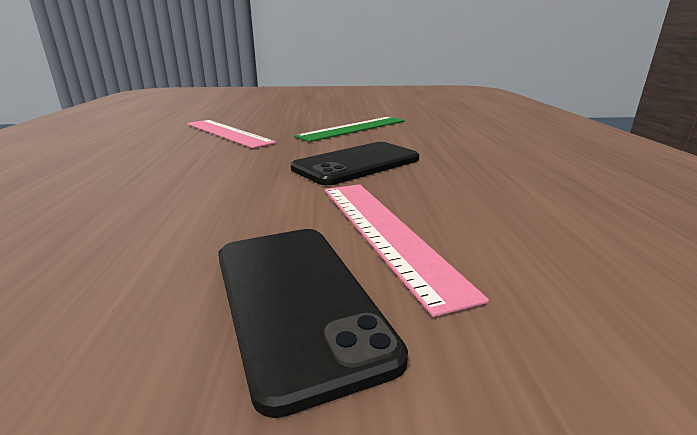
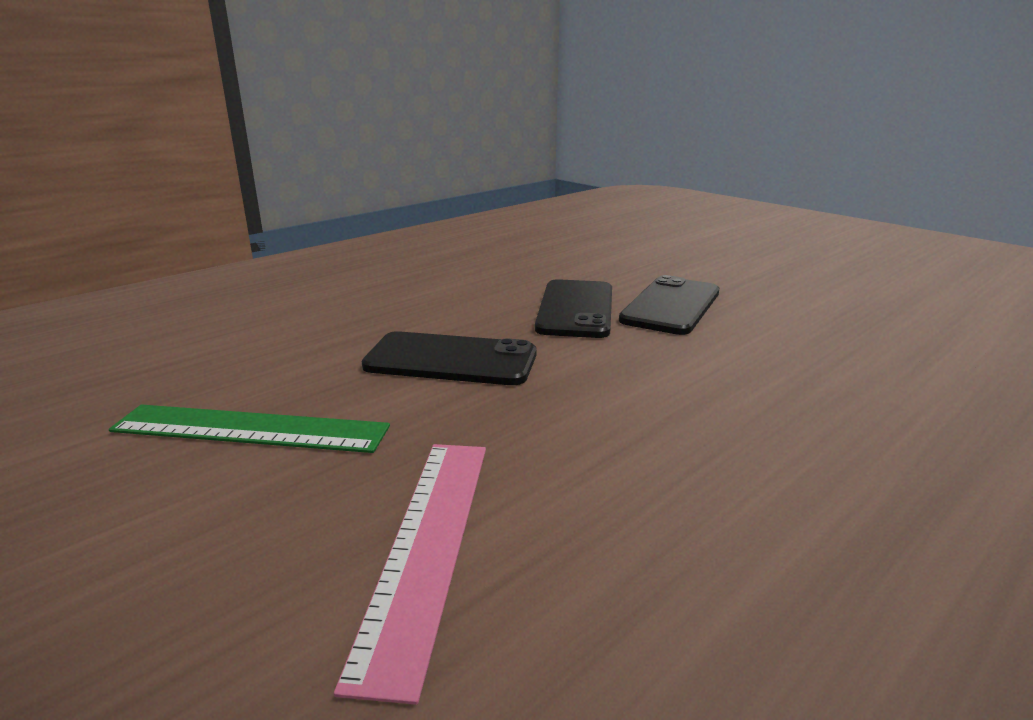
camera: 130 degrees left, 0 degrees up
pink ruler [325,184,489,317] -> black phone [535,279,612,338]

